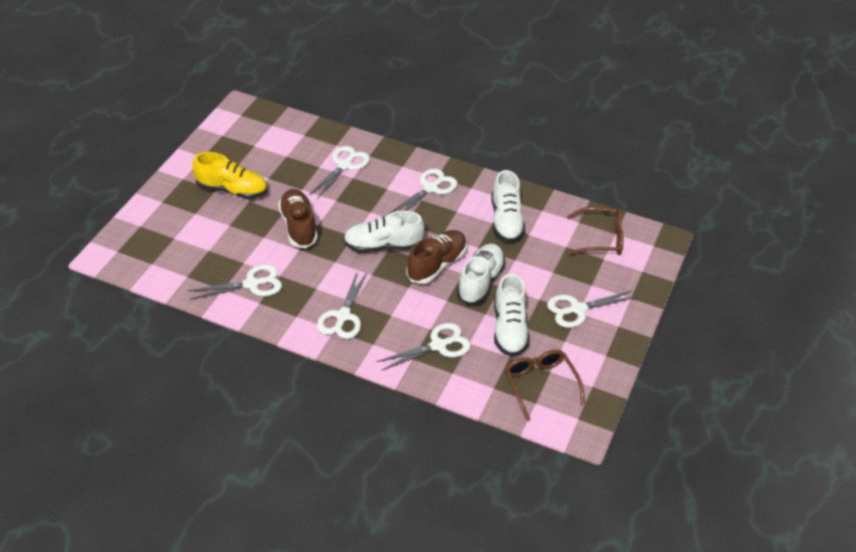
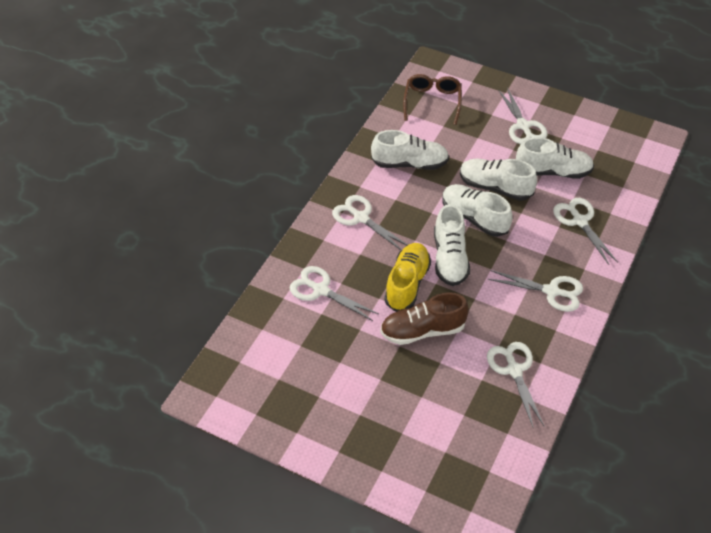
camera: 85 degrees left, 5 degrees up
yellow shoe [192,152,267,199] -> yellow shoe moved to [384,243,431,312]
brown shoe [406,230,467,284] -> white shoe [442,184,512,237]
brown glasses [505,349,585,421] -> none

